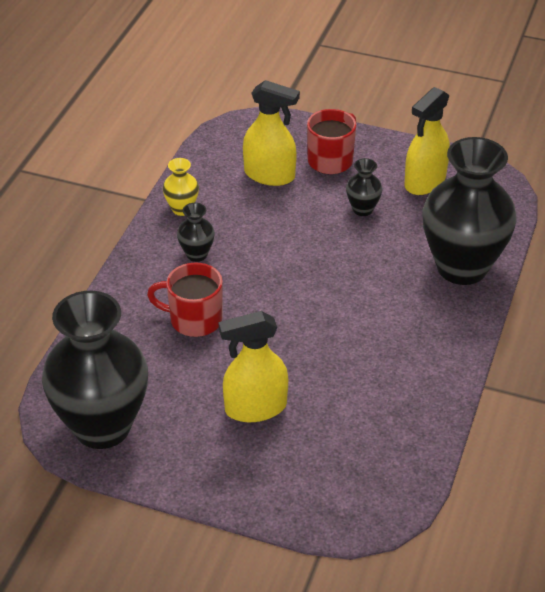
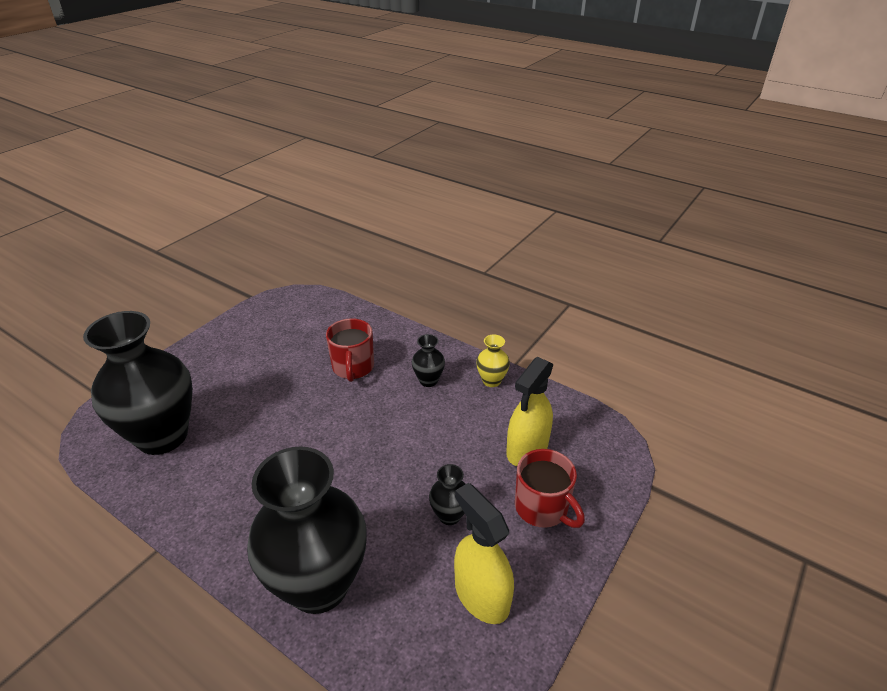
camera: 105 degrees right, 5 degrees down
black vase [42,291,148,449] -> black vase moved to [83,311,193,455]
red mug [147,262,223,337] -> red mug turned 150 degrees clockwise [326,318,374,382]
yellow spray bottle [219,311,288,422] -> none

